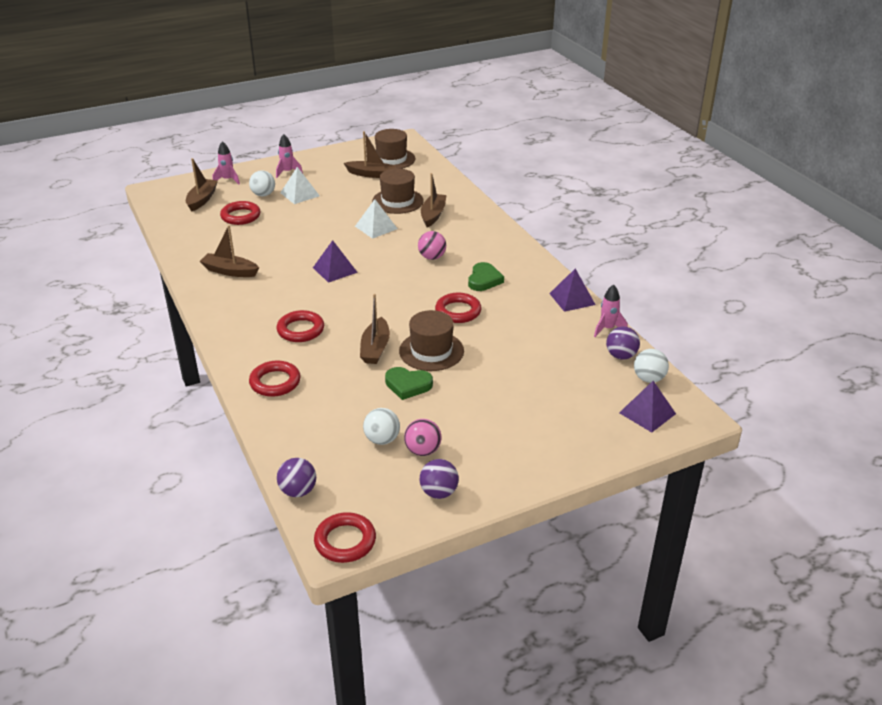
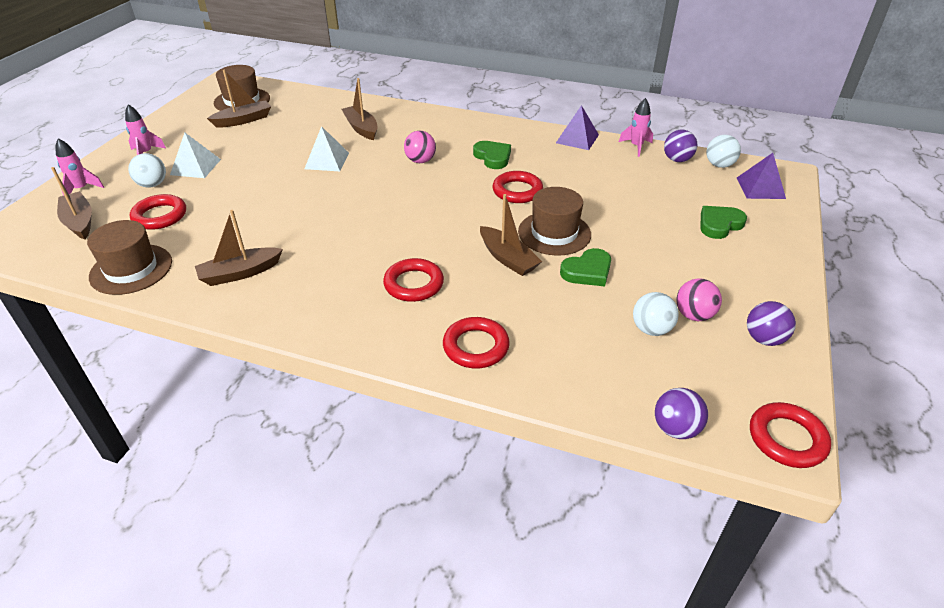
camera: 45 degrees left, 5 degrees up
purple pyramid [313,240,358,283] -> none
brown hat [372,168,424,214] -> brown hat moved to [87,220,172,295]
none -> green heart [701,206,747,239]

